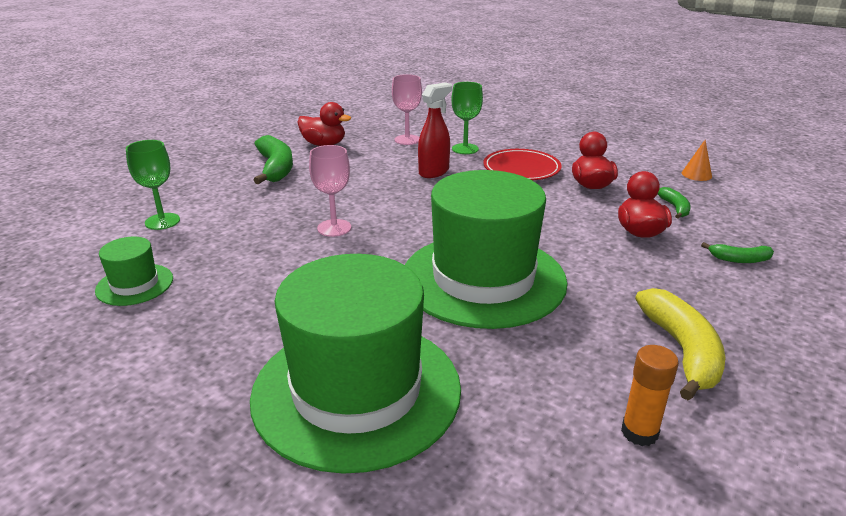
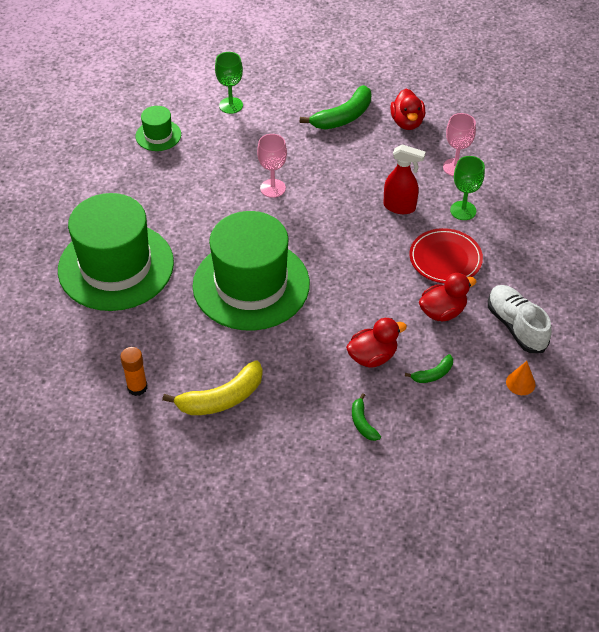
camera: 65 degrees right, 20 degrees up
none -> white shoe [488,285,552,353]

